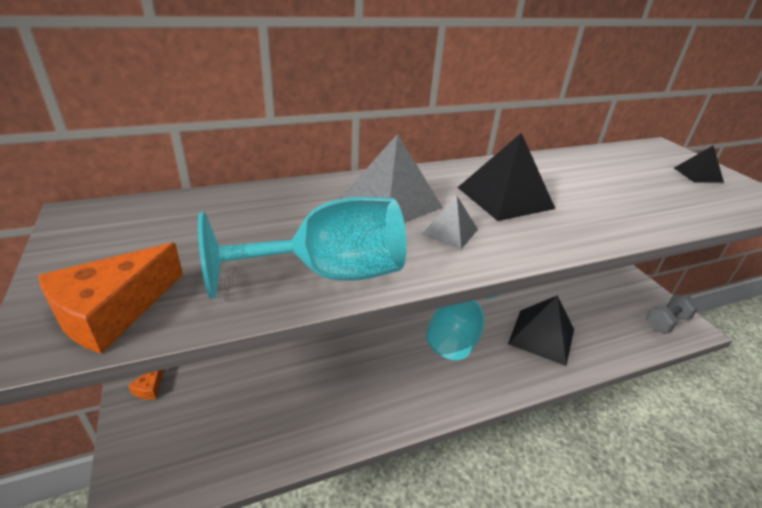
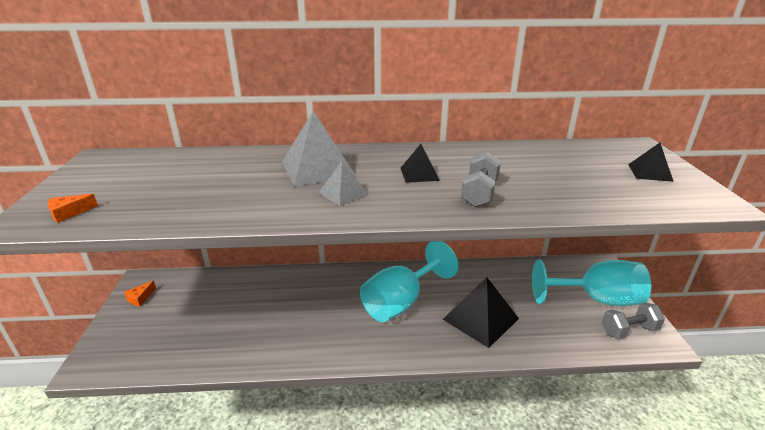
camera: 20 degrees right, 5 degrees down
orange cheese [38,242,183,354] -> orange cheese [48,194,98,223], size x0.48
turquoise goblet [198,197,407,299] -> turquoise goblet moved to [532,260,651,306]
black pyramid [457,133,555,221] -> black pyramid [401,144,440,183], size x0.54
none -> grey dumbbell [461,152,501,207]

